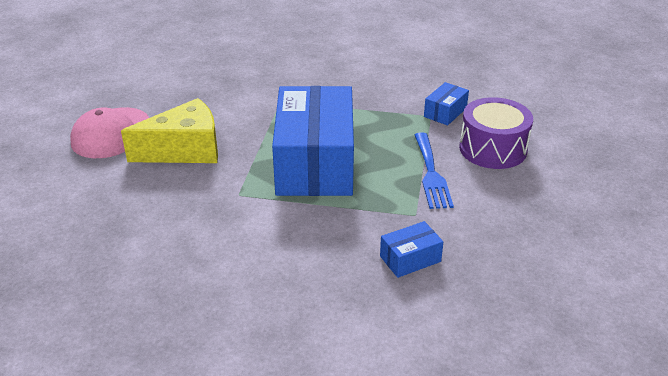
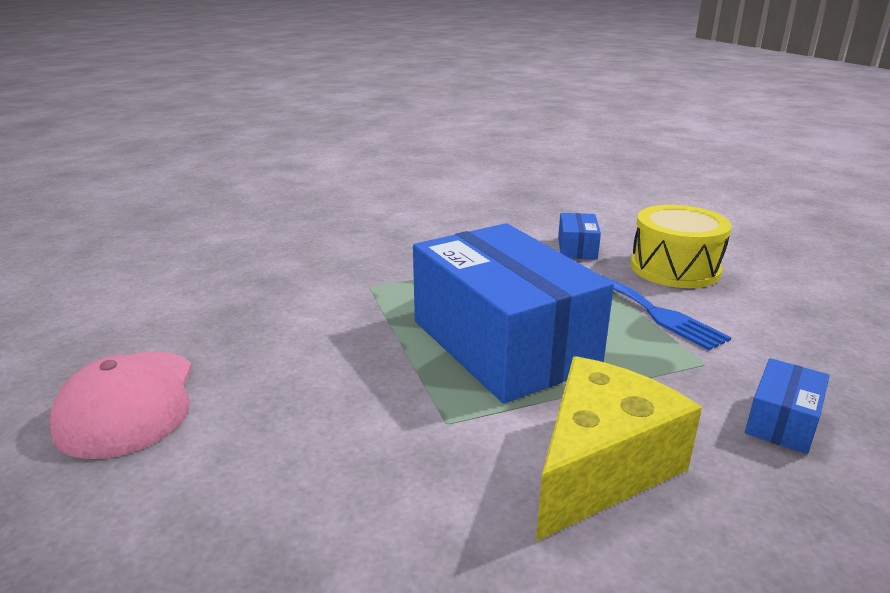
camera: 30 degrees left, 10 degrees down
yellow cheese [121,98,218,163] -> yellow cheese moved to [536,356,702,541]
purple drum [459,97,533,169] -> yellow drum [631,205,732,288]

